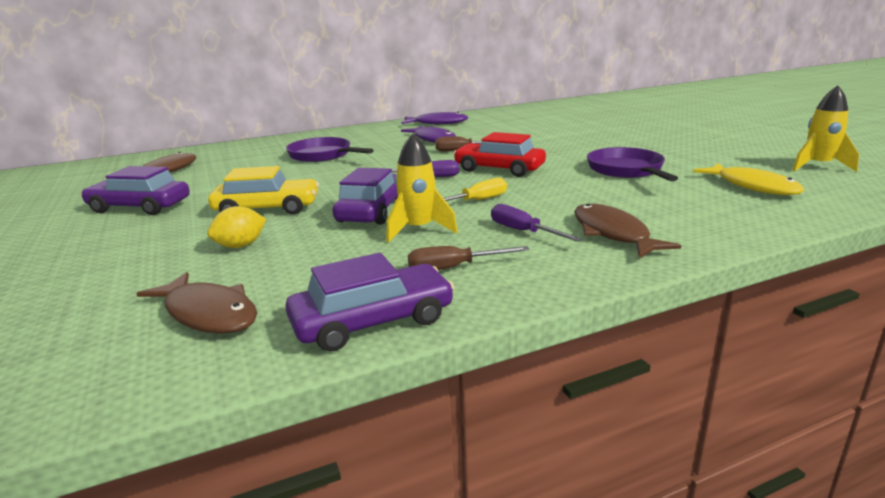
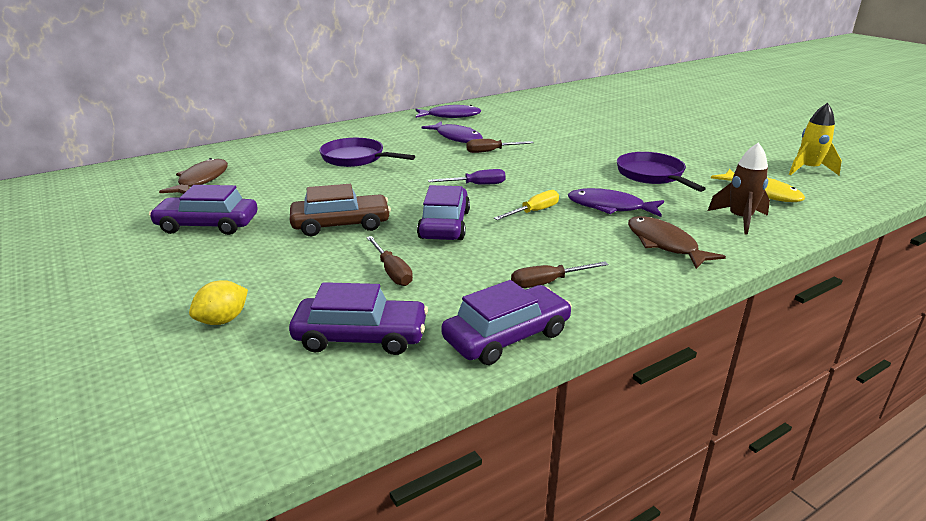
camera: 10 degrees left, 5 degrees up
brown fish [136,272,257,334] -> purple car [289,282,428,355]
yellow lemon [207,206,266,248] -> yellow lemon moved to [189,280,248,325]
yellow car [208,166,319,214] -> brown car [290,184,391,236]
yellow rocket [386,133,458,243] -> none
red car [453,132,546,177] -> none
purple screwdriver [491,204,583,242] -> none
none -> brown screwdriver [366,236,413,286]
none -> purple fish [568,188,664,217]
none -> brown rocket [708,142,770,235]

